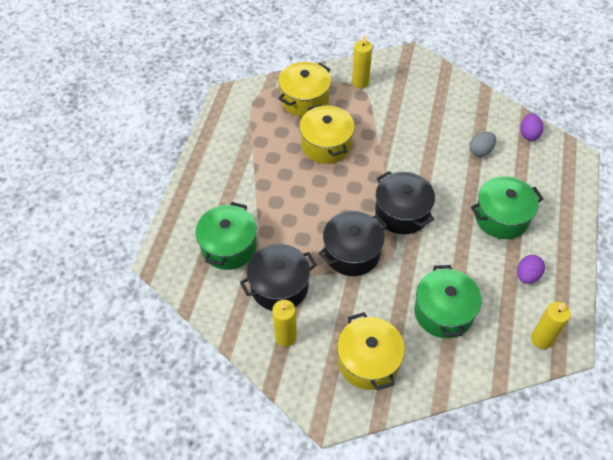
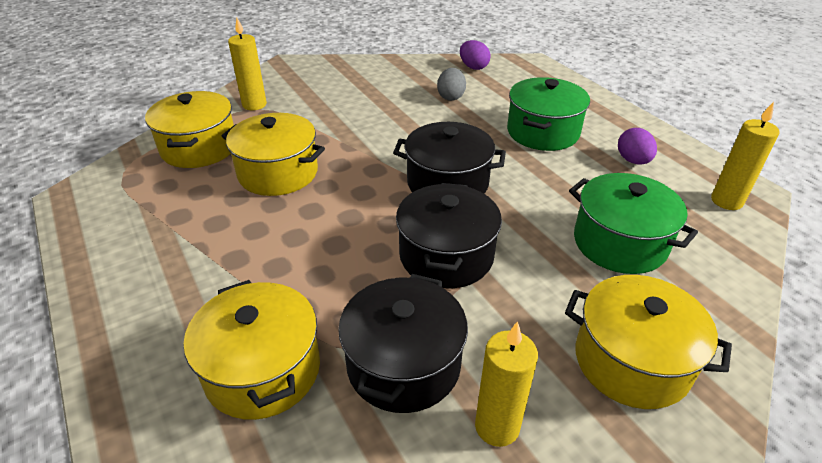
camera: 45 degrees left, 15 degrees down
green pot [196,202,257,270] -> yellow pot [184,280,320,420]

